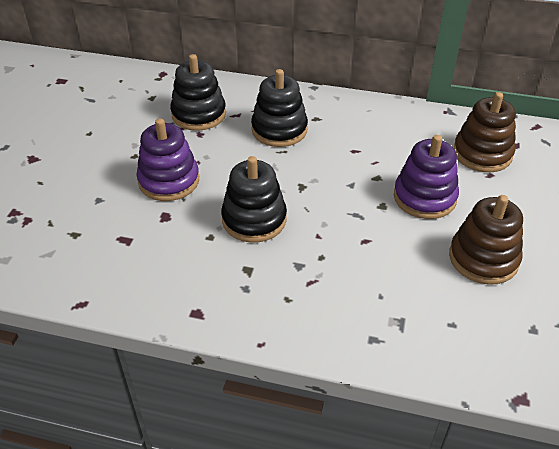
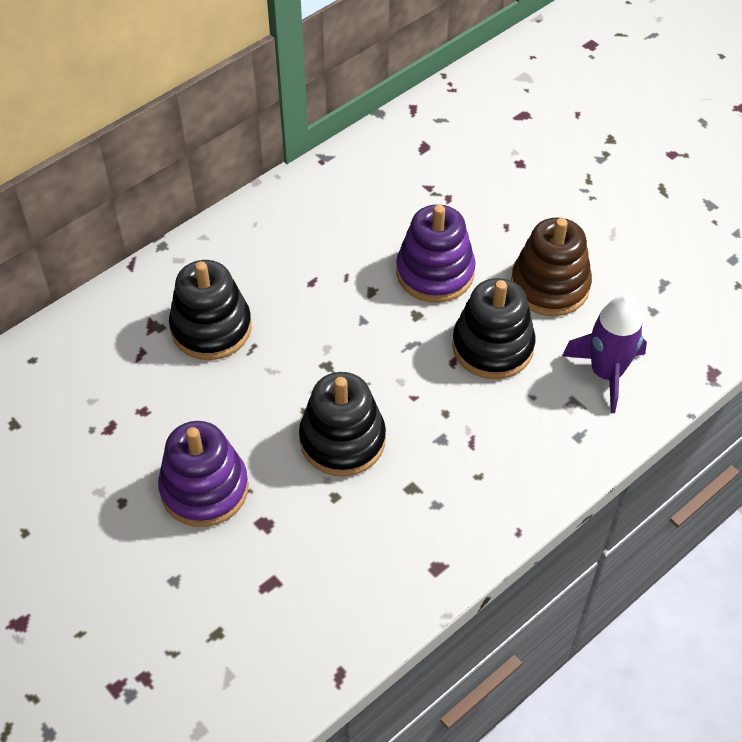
camera: 55 degrees left, 10 degrees up
black stacking toy [170,54,226,131] -> black stacking toy moved to [452,278,536,379]
brown stacking toy [454,92,516,172] -> none
none -> purple rocket [562,295,647,413]

